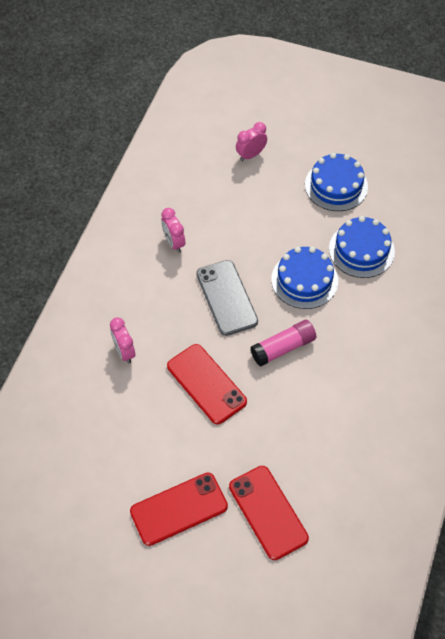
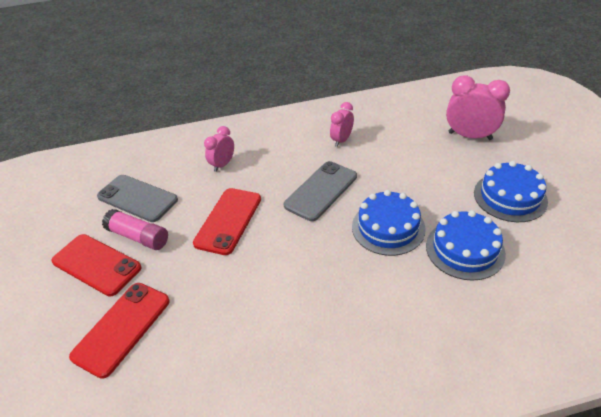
camera: 60 degrees right, 15 degrees down
pink clock [236,122,267,161] -> pink clock [446,75,510,140], size x1.65
pink glue stick [250,320,316,367] -> pink glue stick moved to [102,209,168,250]
none -> grey phone [97,175,178,222]

